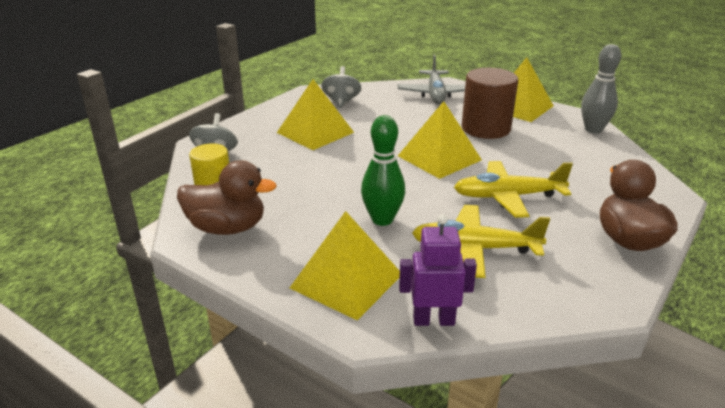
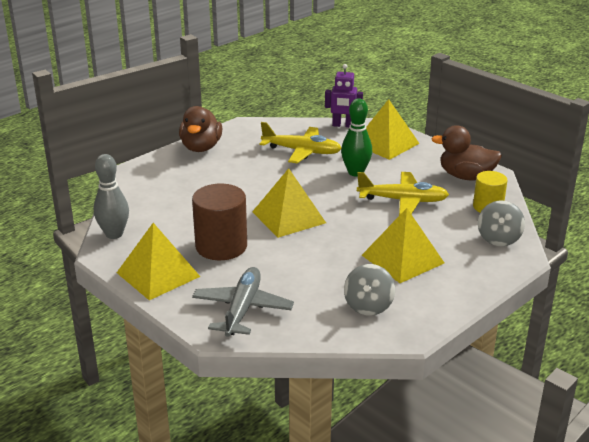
camera: 170 degrees left, 0 degrees up
yellow plane [454,161,573,218] -> yellow plane moved to [357,172,449,215]

